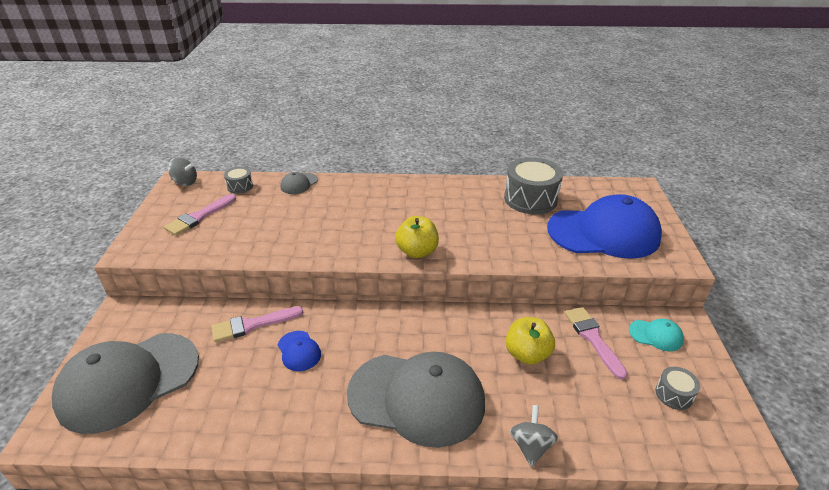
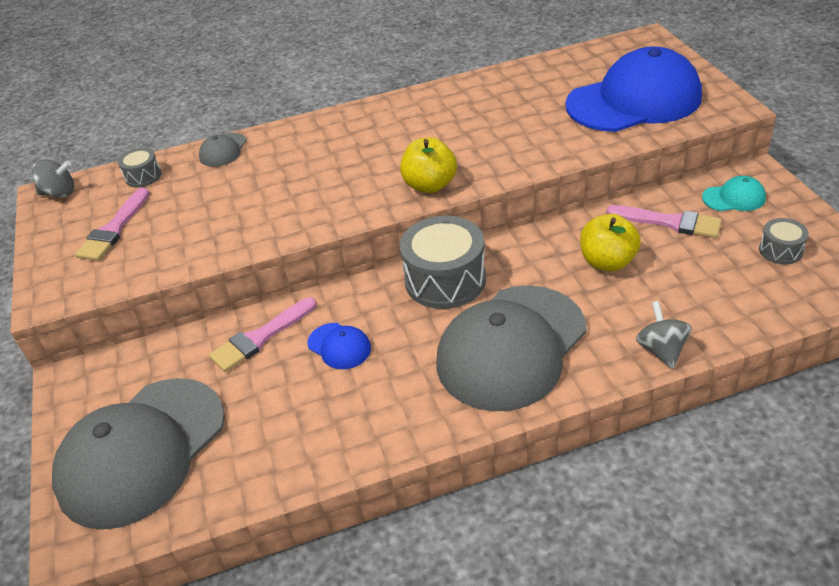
camera: 15 degrees left, 5 degrees up
grey cap [347,352,485,448] -> grey cap turned 135 degrees clockwise [437,285,587,411]
grey drum [504,157,563,214] -> grey drum moved to [400,216,486,309]
pink brush [565,307,628,380] -> pink brush turned 150 degrees clockwise [606,205,722,238]

